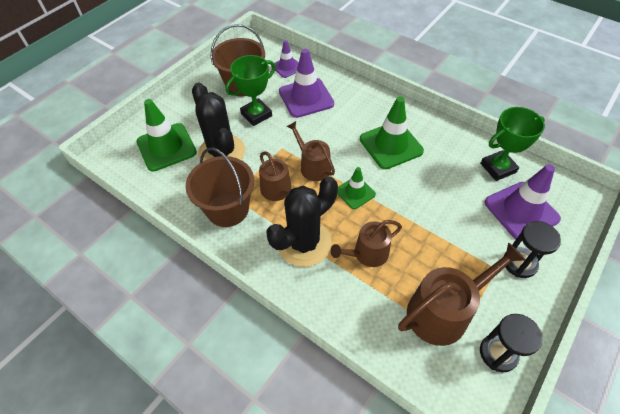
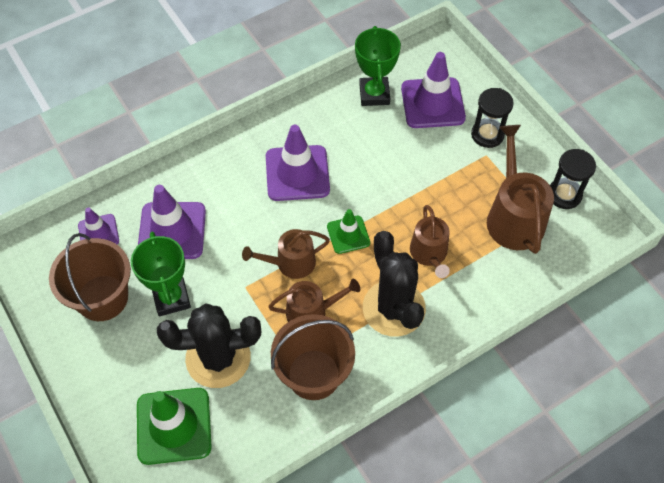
camera: 70 degrees left, 5 degrees up
green traffic cone [360,97,424,169] -> purple traffic cone [266,125,330,201]

